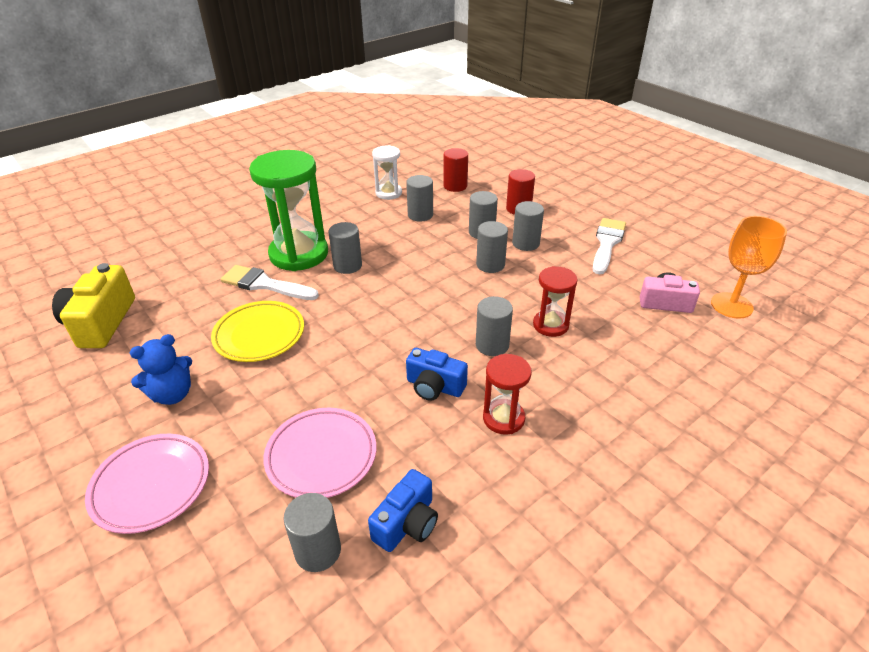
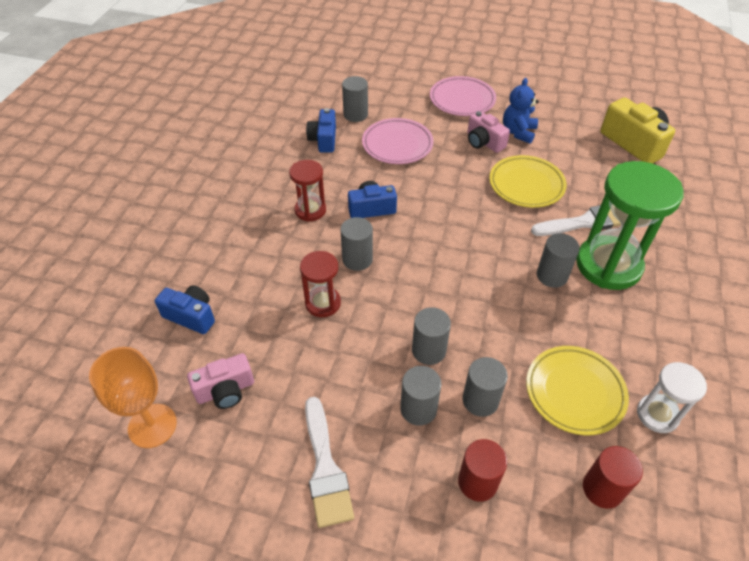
camera: 145 degrees right, 10 degrees up
grey cylinder [406,175,433,222] -> yellow plate [526,346,629,435]
none -> blue camera [155,285,215,334]
none -> pink camera [467,111,510,153]

